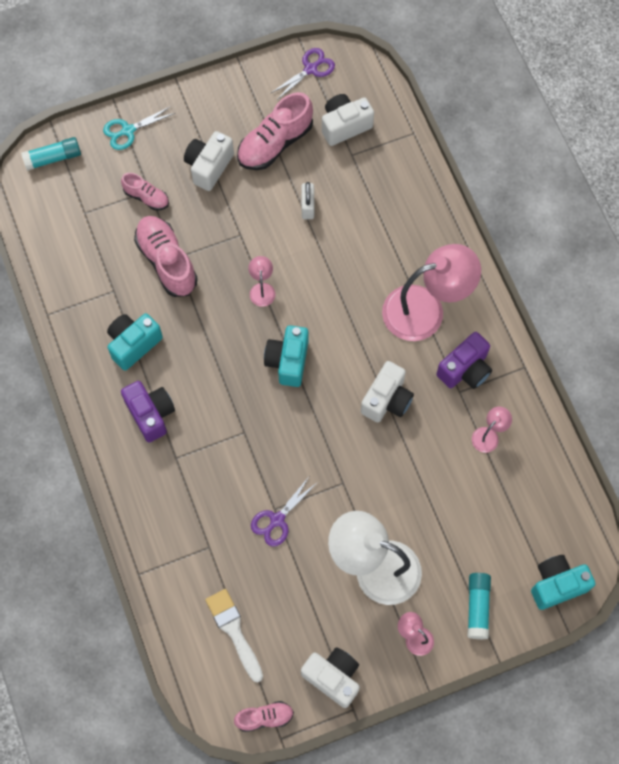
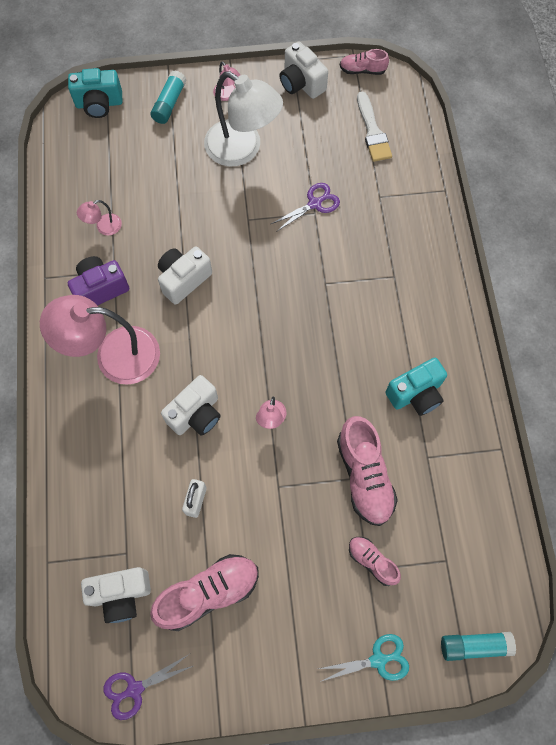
camera: 165 degrees left, 0 degrees up
purple camera [121,381,175,443] -> none
white camera [184,131,234,191] -> white camera moved to [161,375,221,436]
turquoise camera [264,325,308,387] -> none

